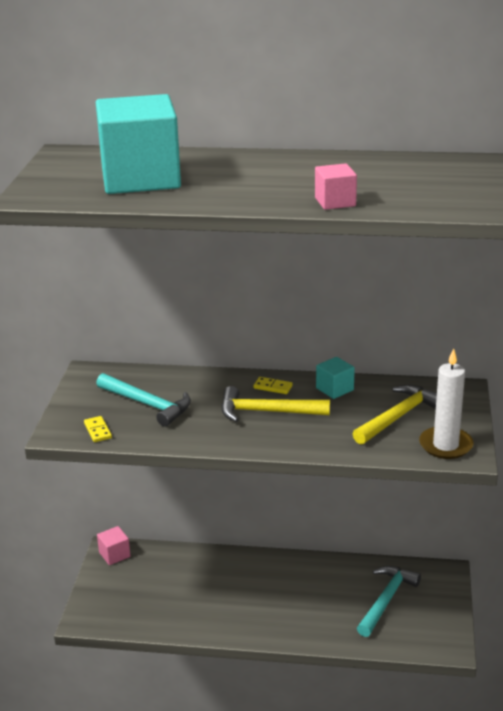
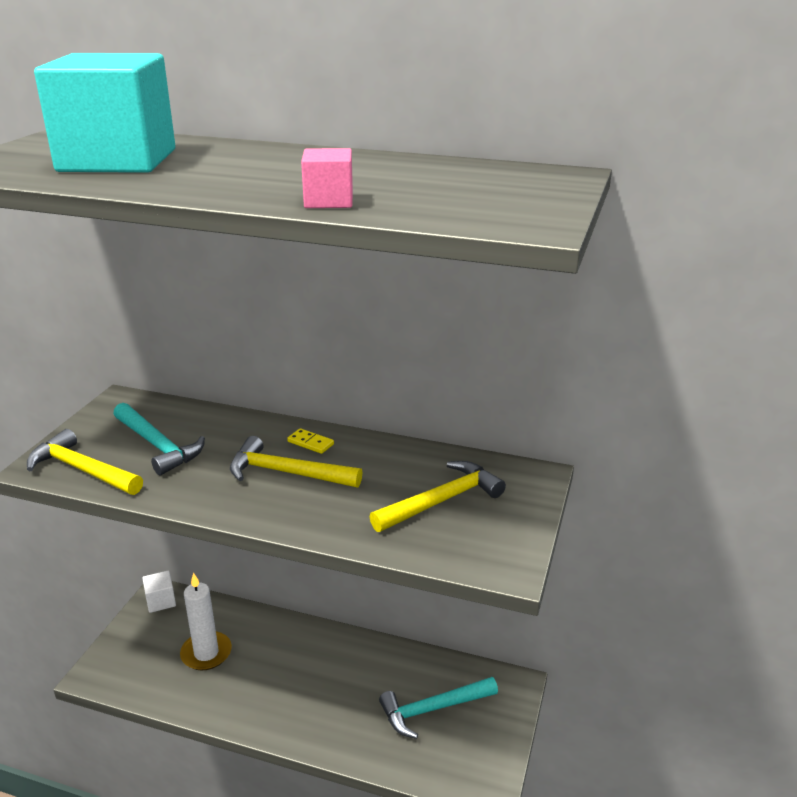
camera: 10 degrees right, 0 degrees up
yellow domino [84,416,112,442] -> yellow hammer [27,429,143,495]
pink cube [97,526,131,565] -> white cube [142,571,176,613]
turquoise cube [316,357,355,399] -> none
turquoise hammer [357,566,421,637] -> turquoise hammer turned 150 degrees counterclockwise [379,677,498,739]
white candle [419,348,473,459] -> white candle moved to [180,573,232,671]

